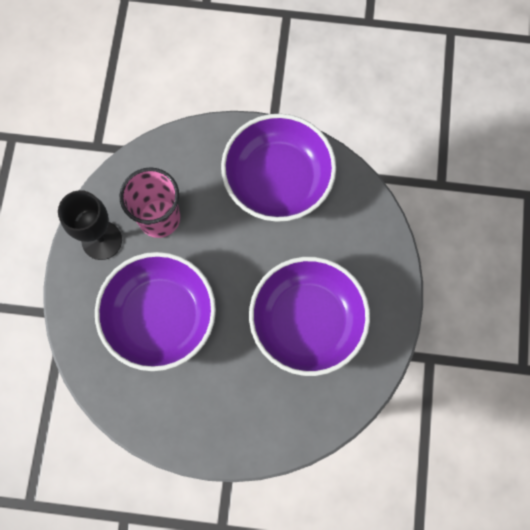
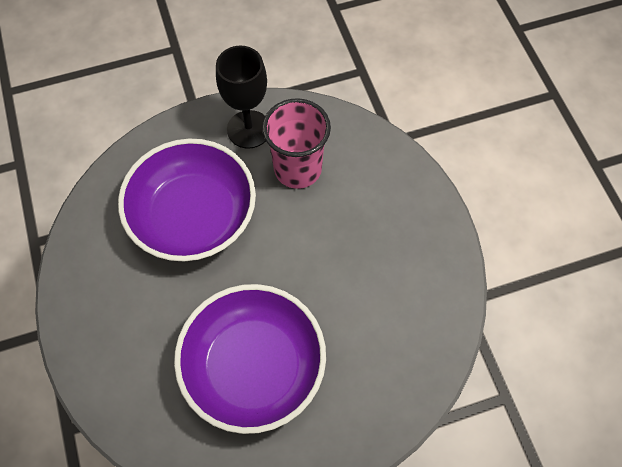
camera: 65 degrees right, 10 degrees down
purple bowl [221,114,336,222] -> none

